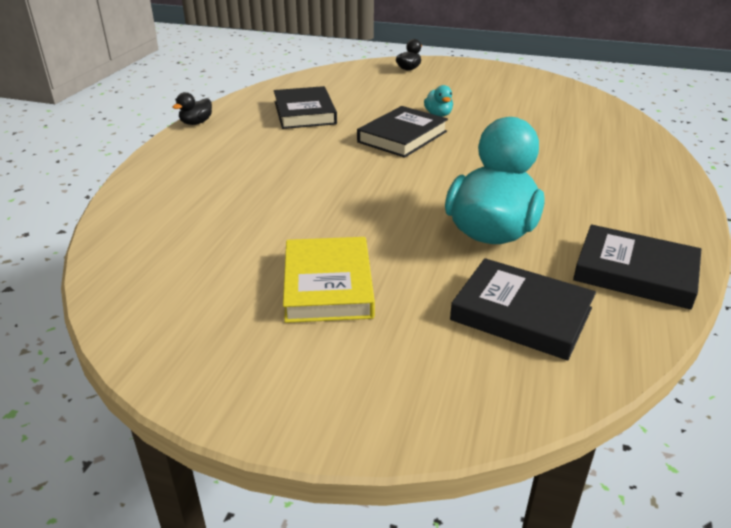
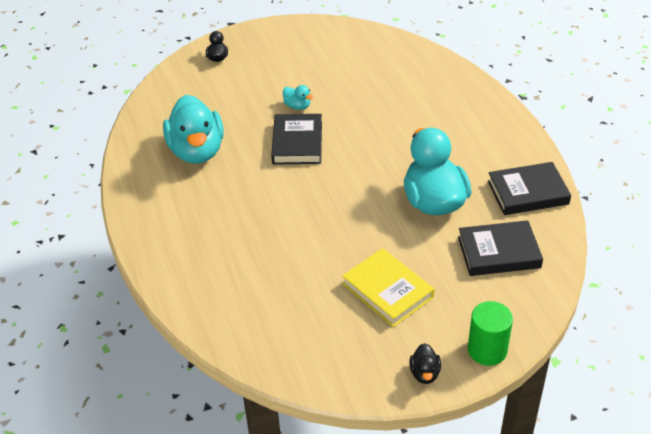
camera: 35 degrees left, 10 degrees up
black duck [173,92,212,125] -> black duck moved to [410,343,441,384]
black book [274,86,337,129] -> turquoise duck [163,95,224,164]
none -> green cylinder [468,301,513,366]

